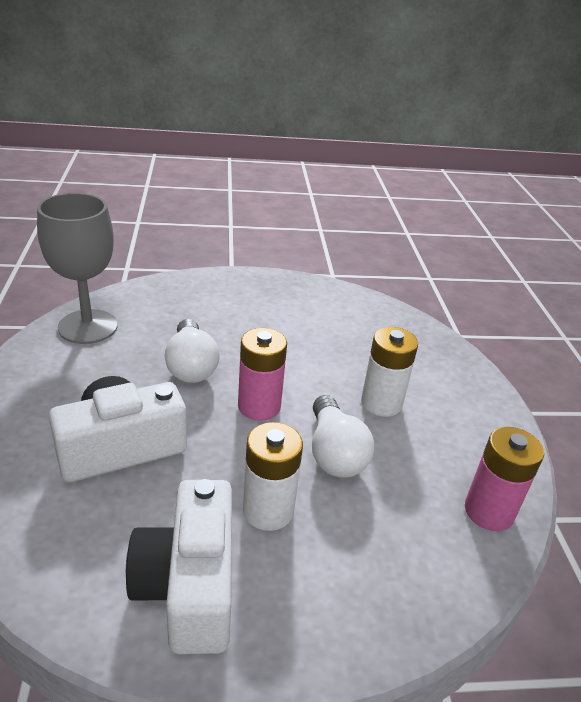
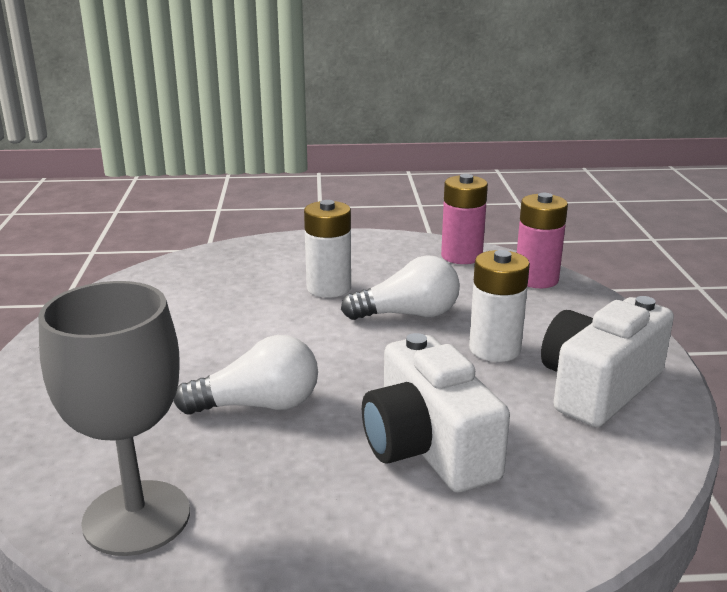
camera: 85 degrees left, 10 degrees down
white camera [126,479,232,655] -> white camera turned 135 degrees clockwise [541,296,674,427]
pink battery [238,328,287,421] -> pink battery moved to [517,193,568,288]

